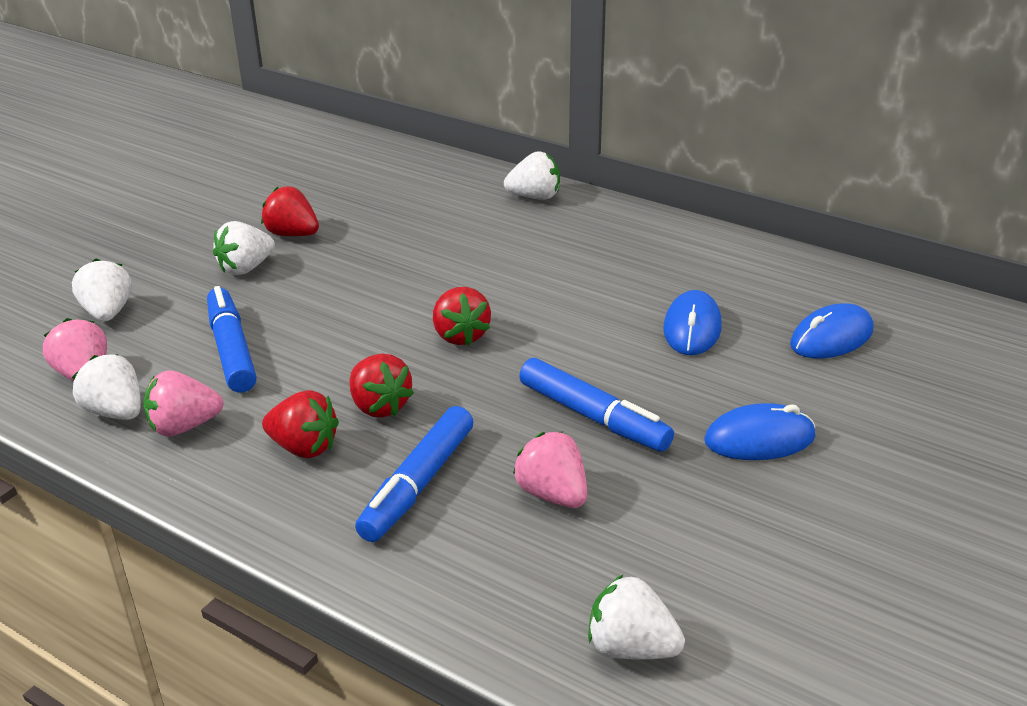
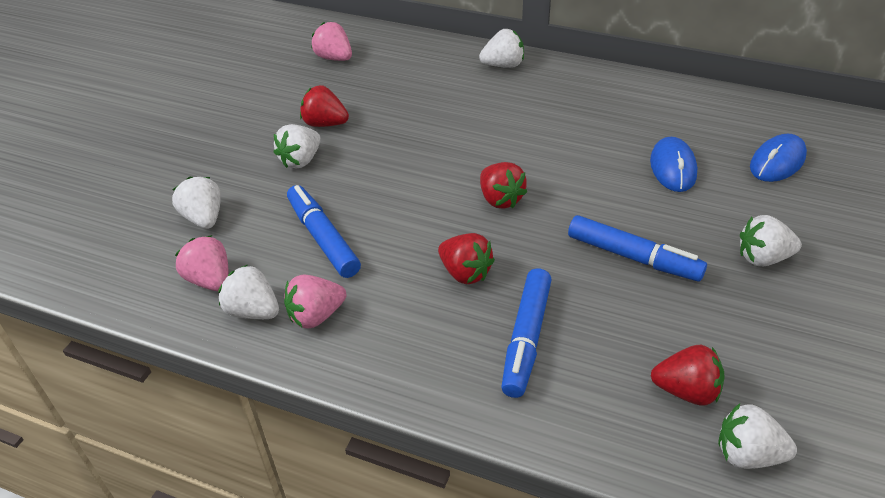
camera: 10 degrees left, 10 degrees up
red strawberry [262,390,339,458] -> red strawberry moved to [651,345,725,406]
pink strawberry [513,432,587,508] -> pink strawberry moved to [311,22,352,61]
blue mouse [704,403,815,460] -> white strawberry [740,215,802,266]

